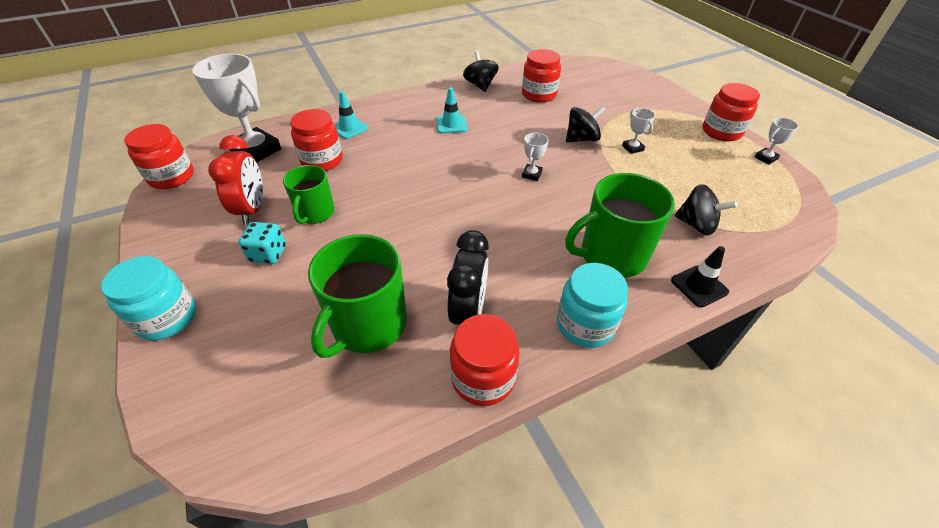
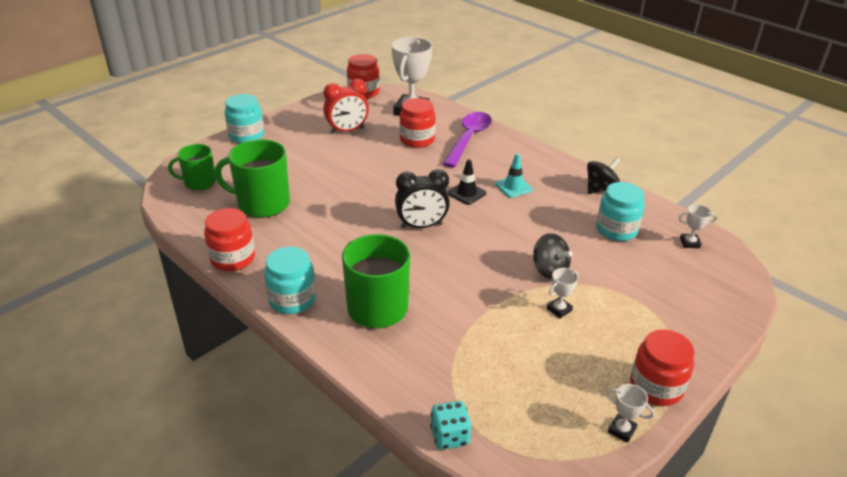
camera: 70 degrees right, 10 degrees down
turquoise dice [239,222,286,264] -> turquoise dice moved to [430,401,471,450]
green mug [283,165,335,224] -> green mug moved to [168,144,216,190]
turquoise traffic cone [335,91,369,139] -> purple spoon [443,112,492,168]
black clock [447,230,489,325] -> black clock moved to [395,169,450,228]
red jar [522,49,561,103] -> turquoise jar [596,182,645,241]
white trophy [522,133,549,181] -> white trophy moved to [679,204,717,248]
black traffic cone [671,246,729,307] -> black traffic cone moved to [448,159,486,205]
black spinning top [674,184,737,235] -> none

